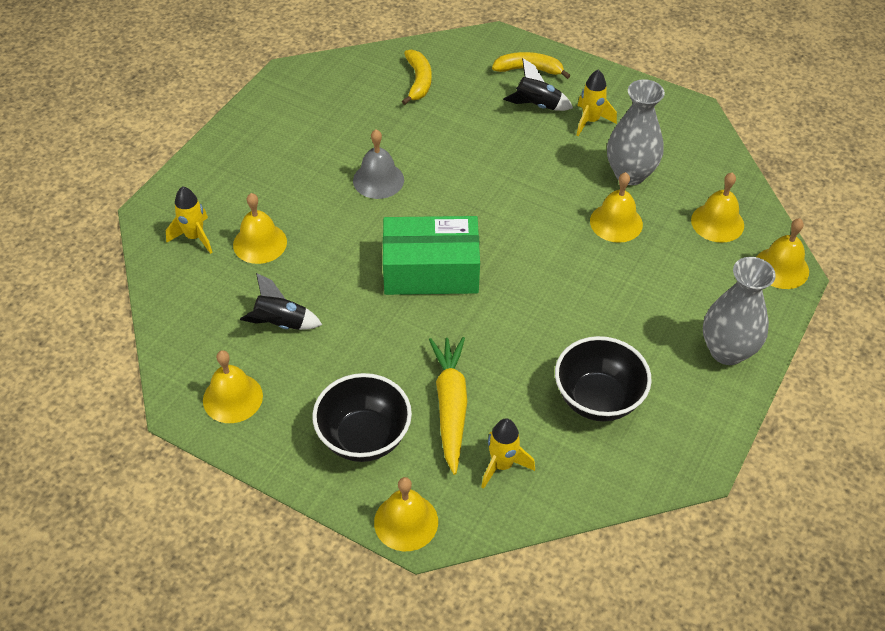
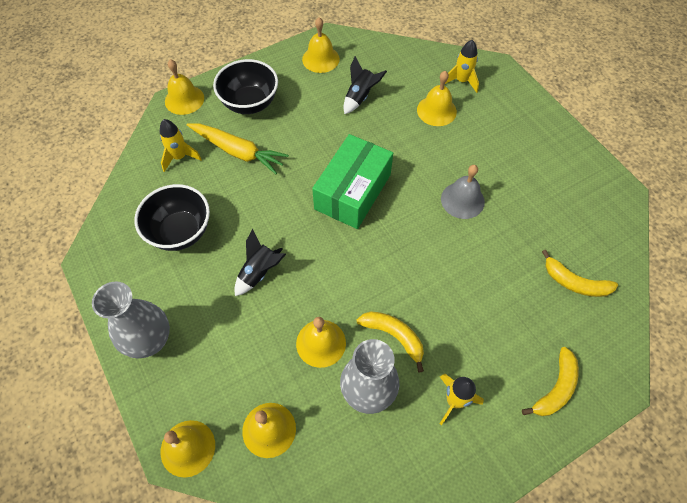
camera: 120 degrees right, 10 degrees up
black rocket [503,58,573,111] -> black rocket moved to [234,229,286,296]
none -> yellow banana [357,311,424,373]

